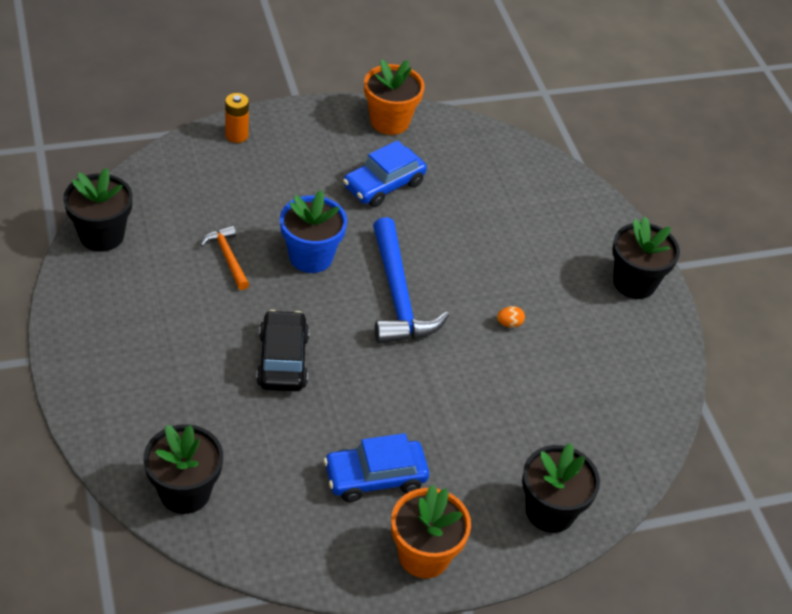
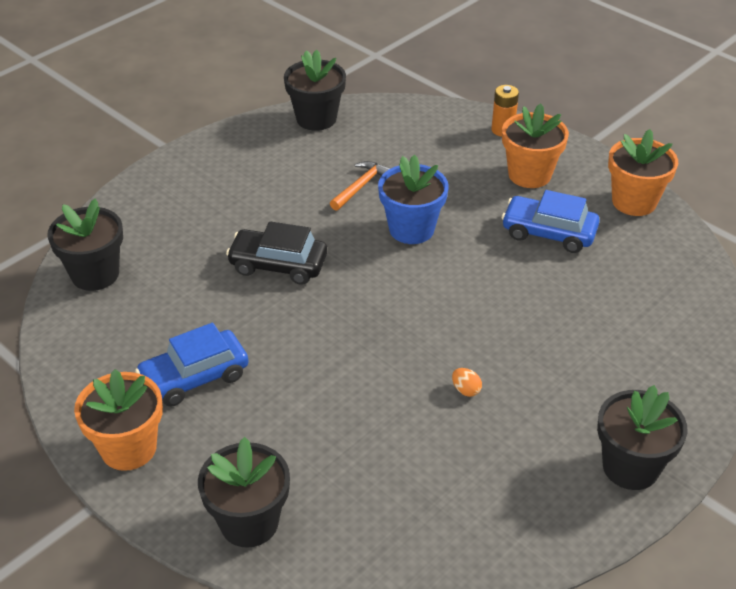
camera: 65 degrees right, 5 degrees down
black car [256,310,309,391] -> black car turned 135 degrees counterclockwise [226,221,327,285]
blue car [324,433,429,502] -> blue car turned 75 degrees counterclockwise [135,323,249,407]
blue hammer [373,217,449,344] -> none
none -> orange flower pot [502,104,569,188]

